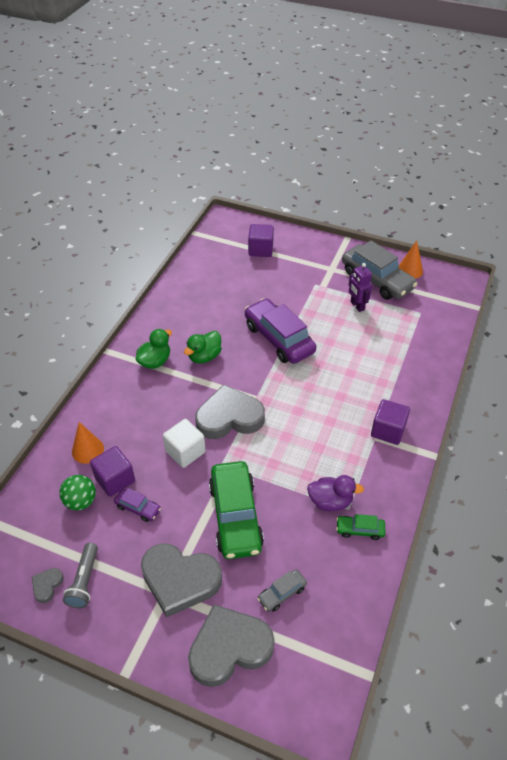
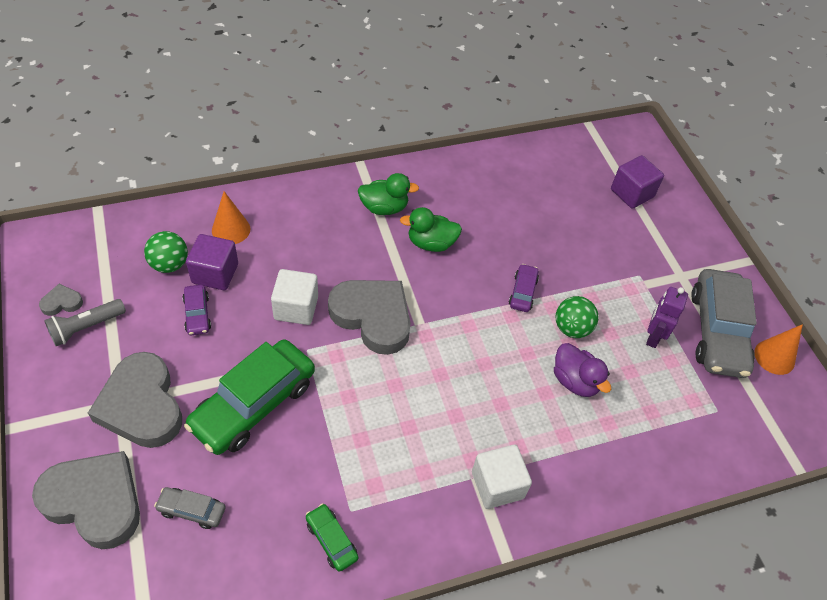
camera: 45 degrees right, 5 degrees up
purple car [245,298,316,364] -> purple car [509,264,539,312], size x0.46
purple duck [307,475,364,511] -> purple duck moved to [554,343,611,397]
purple cube [371,399,410,445] -> white cube [472,445,532,509]
none -> green ball [555,296,599,338]

